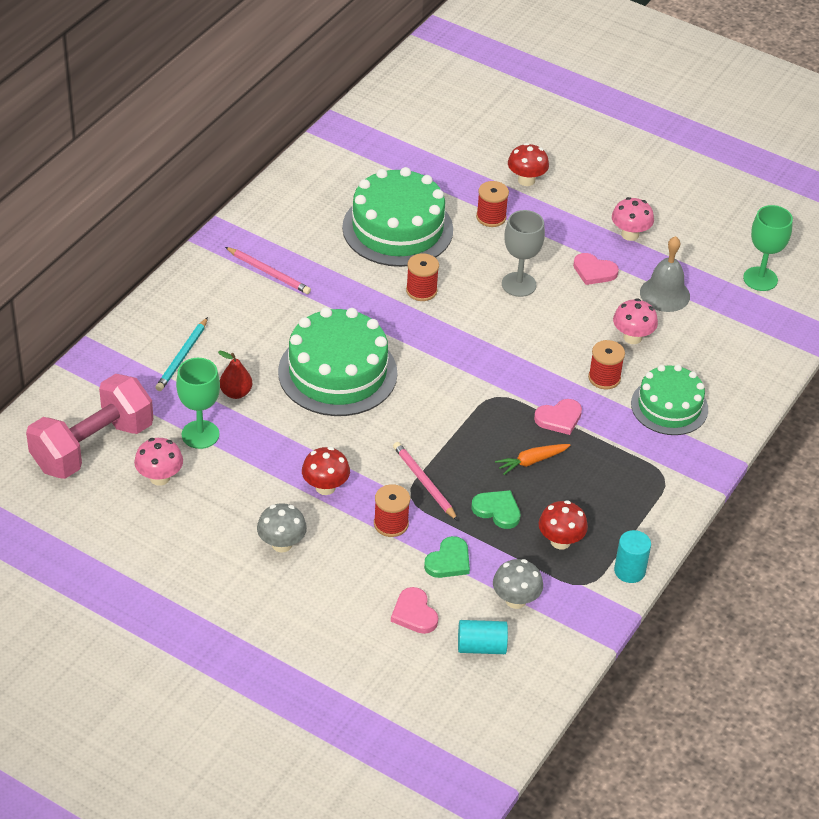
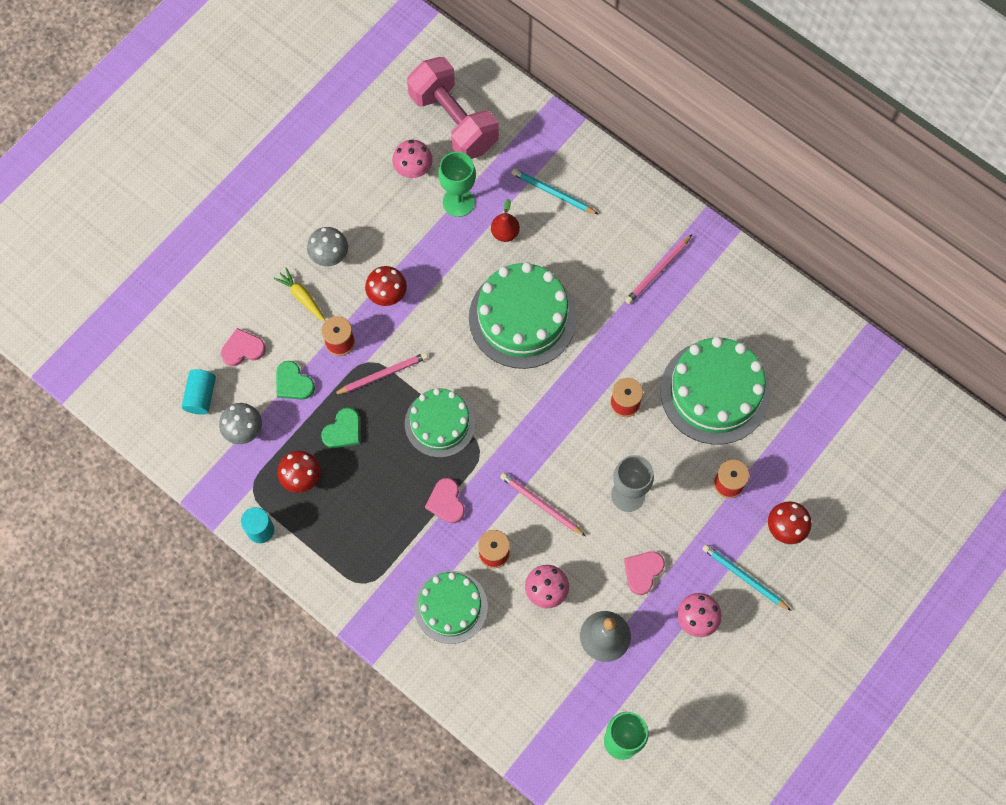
camera: 100 degrees right, 25 degrees up
orange carrot [495,444,571,475] -> none
none -> yellow carrot [274,268,325,321]
none -> green cake [405,388,476,458]
none -> pink pencil [500,473,586,536]
none -> turquoise pencil [702,544,791,611]

